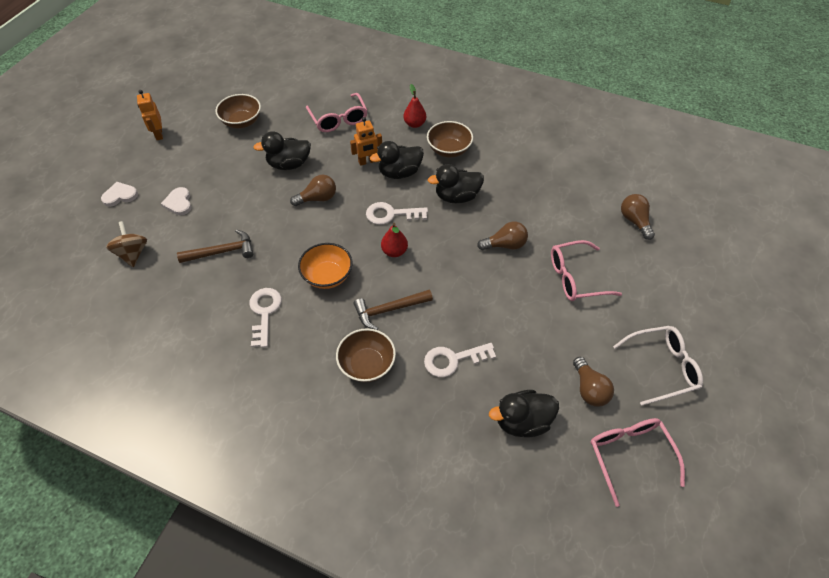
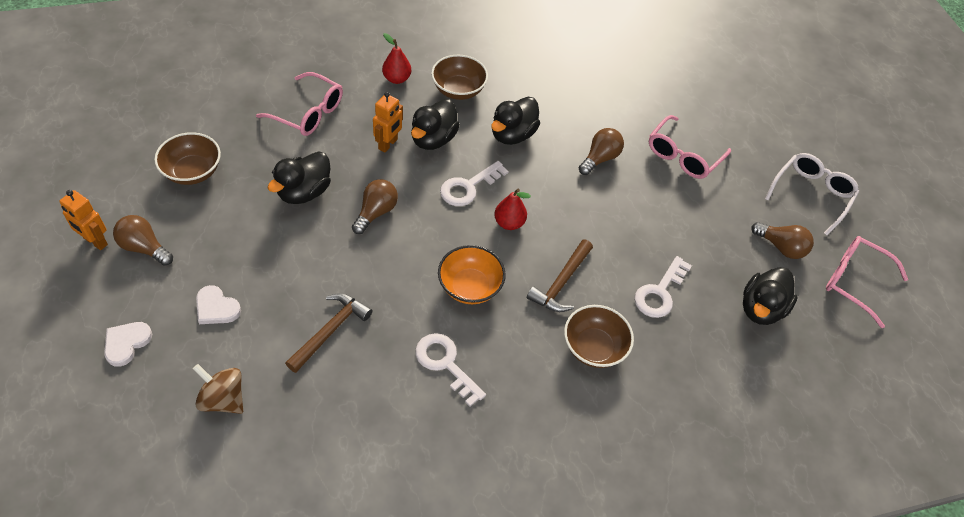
camera: 45 degrees left, 0 degrees up
brown light bulb [621,194,655,240] -> brown light bulb moved to [113,215,173,266]

